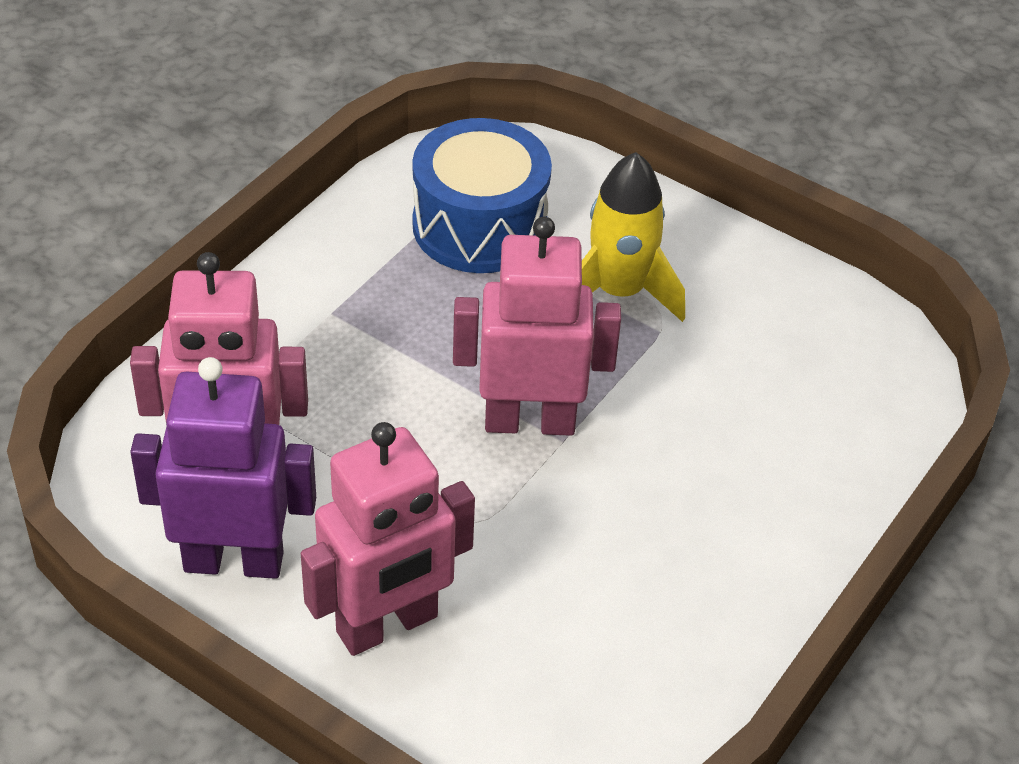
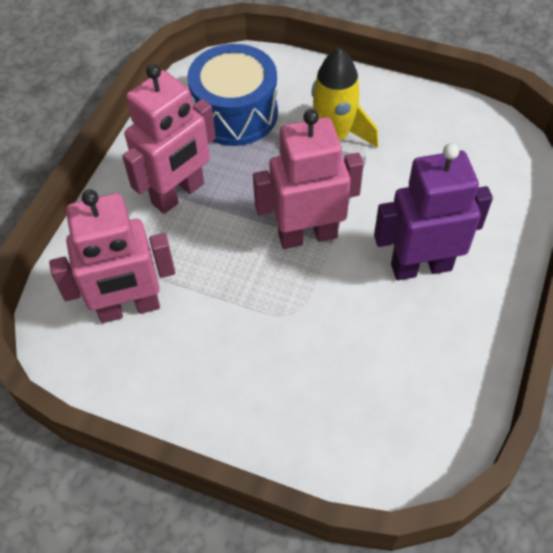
camera: 10 degrees left, 10 degrees up
purple robot [130,357,316,579] -> purple robot moved to [374,143,493,280]
pink robot [301,422,475,656] -> pink robot moved to [122,64,216,214]

